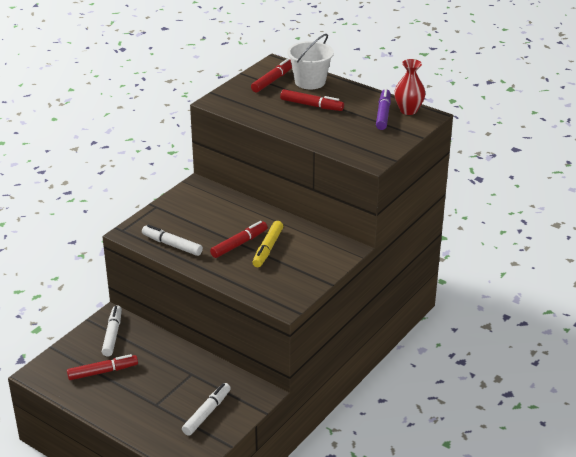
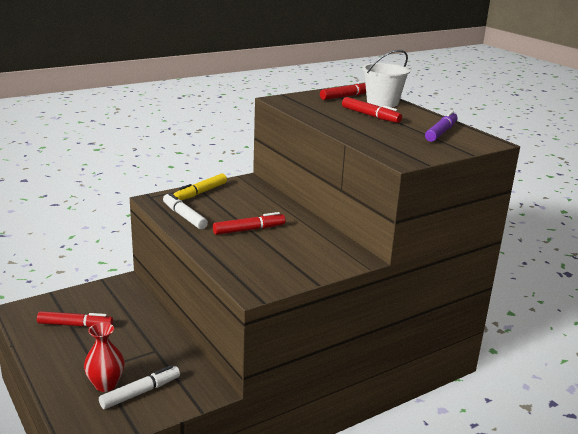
camera: 20 degrees right, 10 degrees down
white marker [102,305,122,357] -> none
yellow marker [252,221,283,267] -> yellow marker moved to [173,173,227,201]
red vase [394,59,426,115] -> red vase moved to [84,322,125,392]

